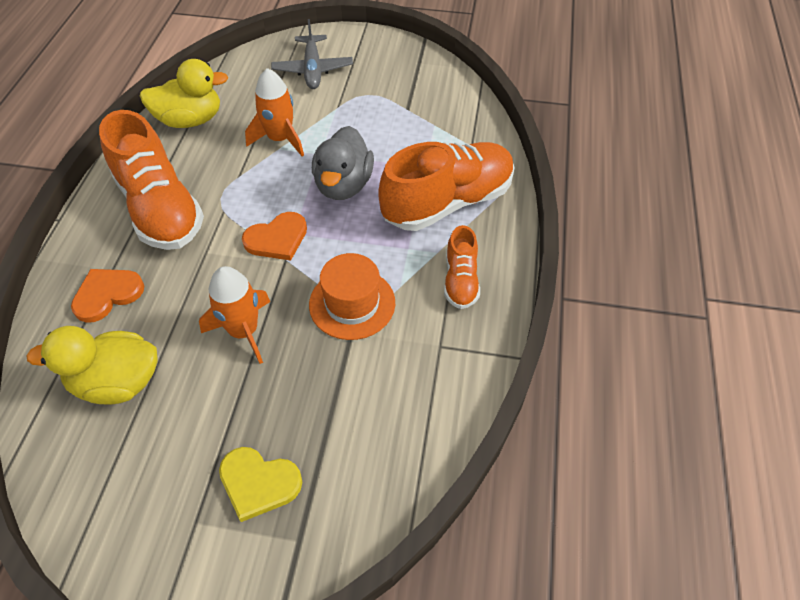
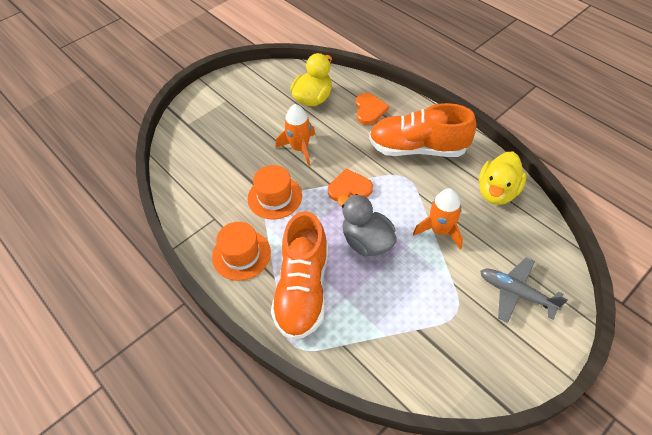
camera: 130 degrees right, 0 degrees up
yellow heart [219,447,302,522] -> none
orange heart [242,212,307,261] -> orange heart turned 75 degrees clockwise [328,169,373,201]
orange shoe [444,225,480,309] -> orange hat [212,222,271,281]

